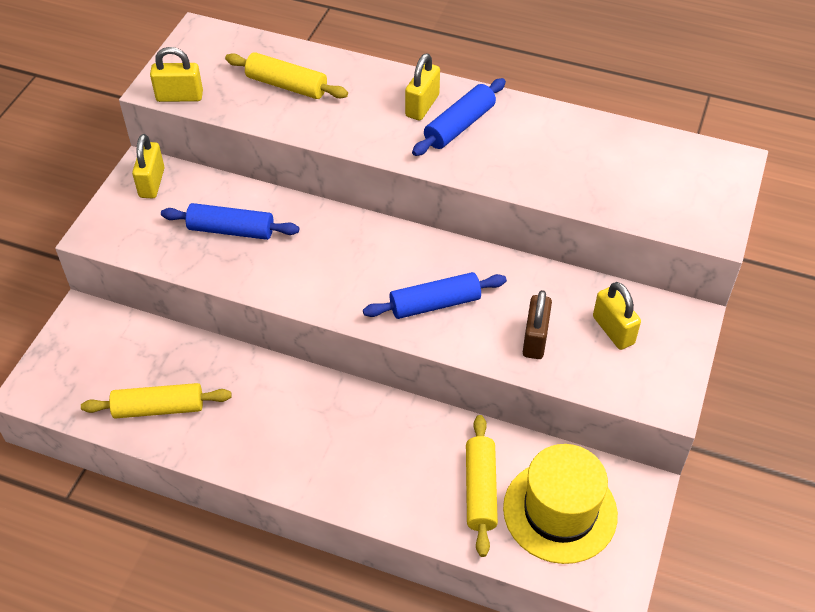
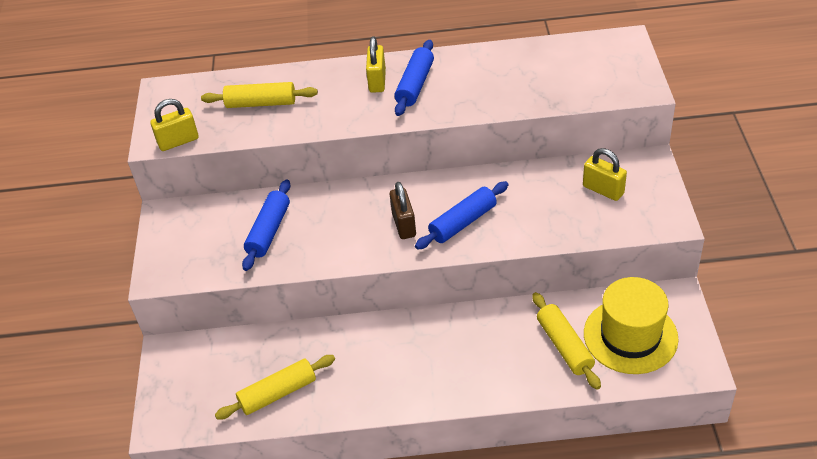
camera: 20 degrees left, 5 degrees down
yellow padlock [132,134,165,198] -> none
blue rolling pin [161,203,299,240] -> blue rolling pin turned 60 degrees counterclockwise [242,179,290,271]
brown padlock [523,290,552,359] -> brown padlock moved to [390,182,416,239]

